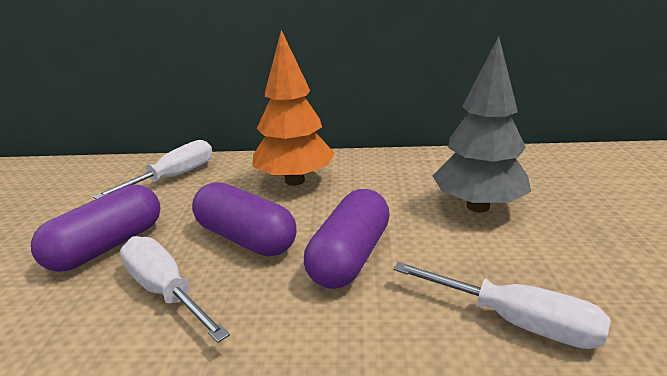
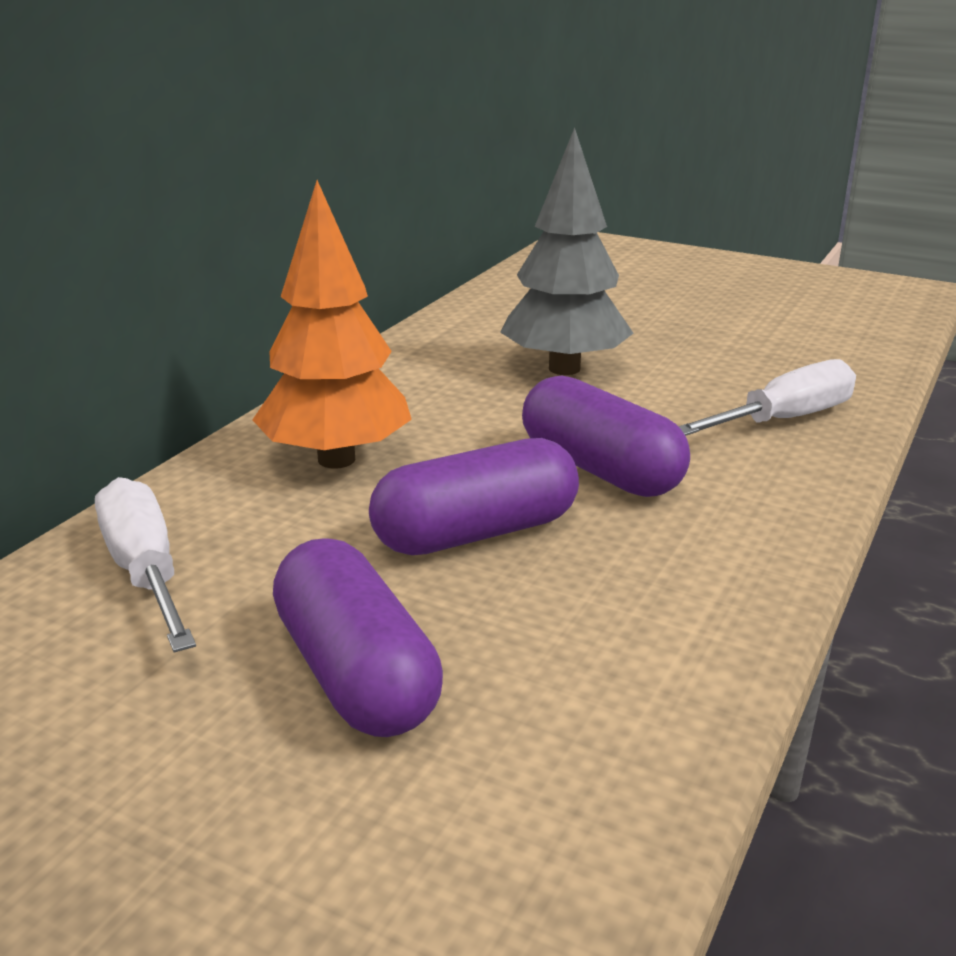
camera: 65 degrees left, 0 degrees up
white screwdriver [120,236,230,343] -> none

